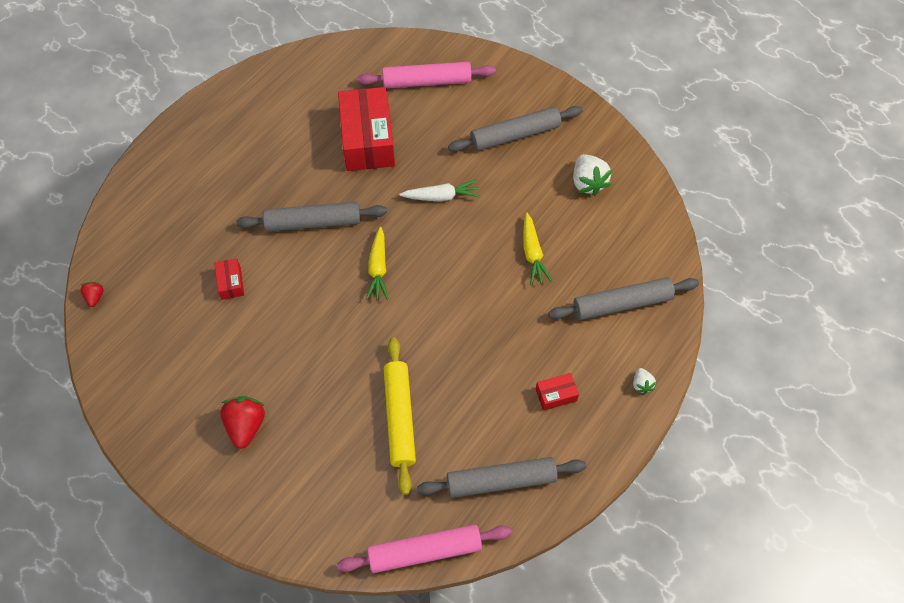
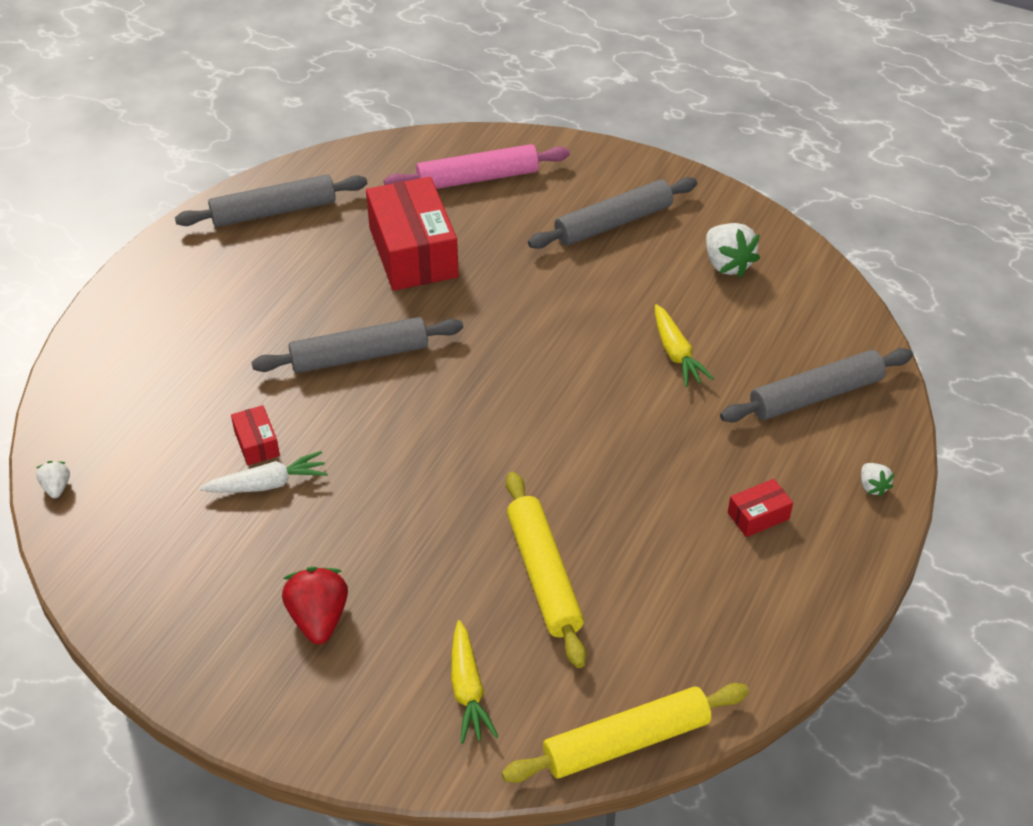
camera: 10 degrees left, 15 degrees down
red strawberry [81,282,104,307] -> white strawberry [36,461,70,498]
pink rolling pin [337,524,512,573] -> yellow rolling pin [501,683,749,783]
yellow carrot [366,227,389,300] -> yellow carrot moved to [451,620,499,744]
white carrot [400,180,480,201] -> white carrot moved to [200,451,328,493]
grey rolling pin [417,457,586,498] -> grey rolling pin moved to [175,174,367,227]

